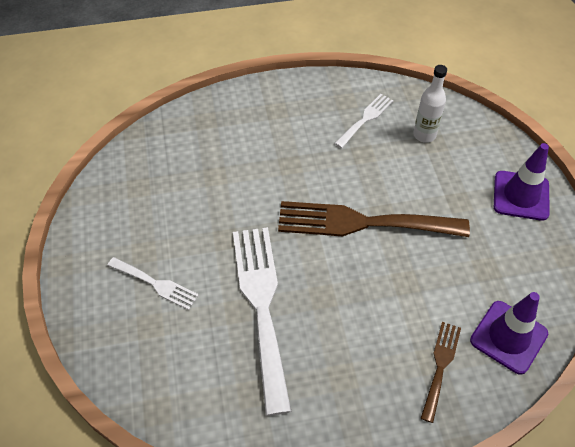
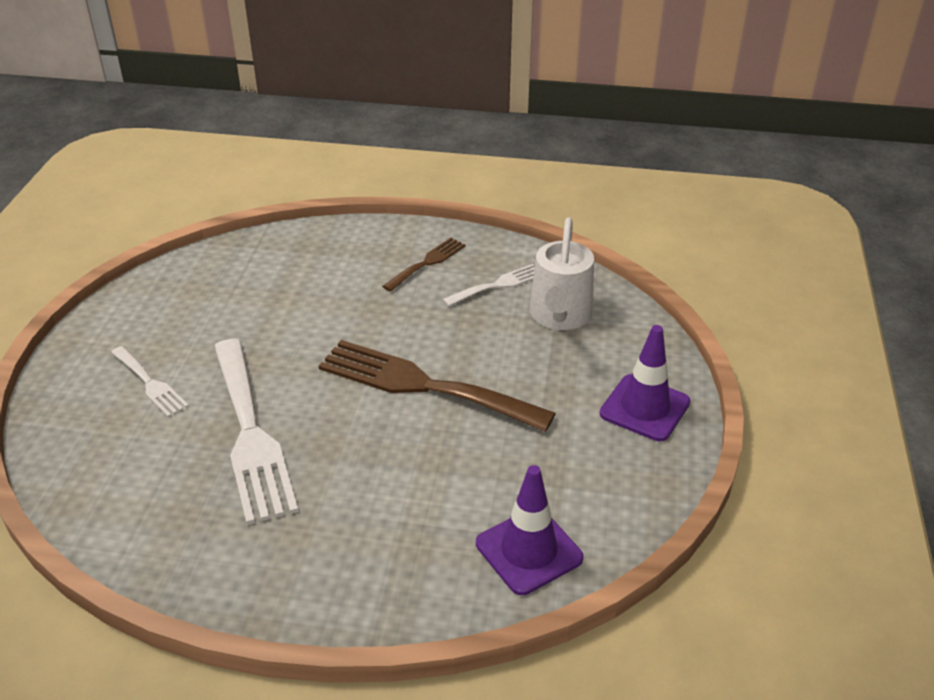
camera: 20 degrees right, 15 degrees down
white fork [233,227,292,416] -> white fork turned 150 degrees clockwise [214,339,298,525]
white bottle [413,65,447,143] -> white watering can [530,217,594,330]
brown fork [420,322,461,423] -> brown fork moved to [382,238,466,292]

